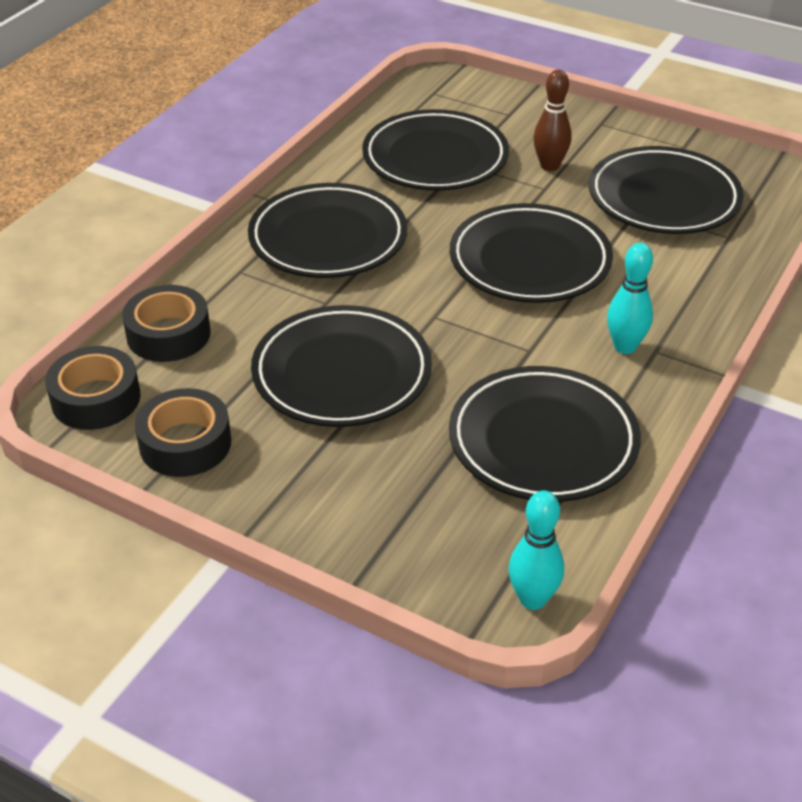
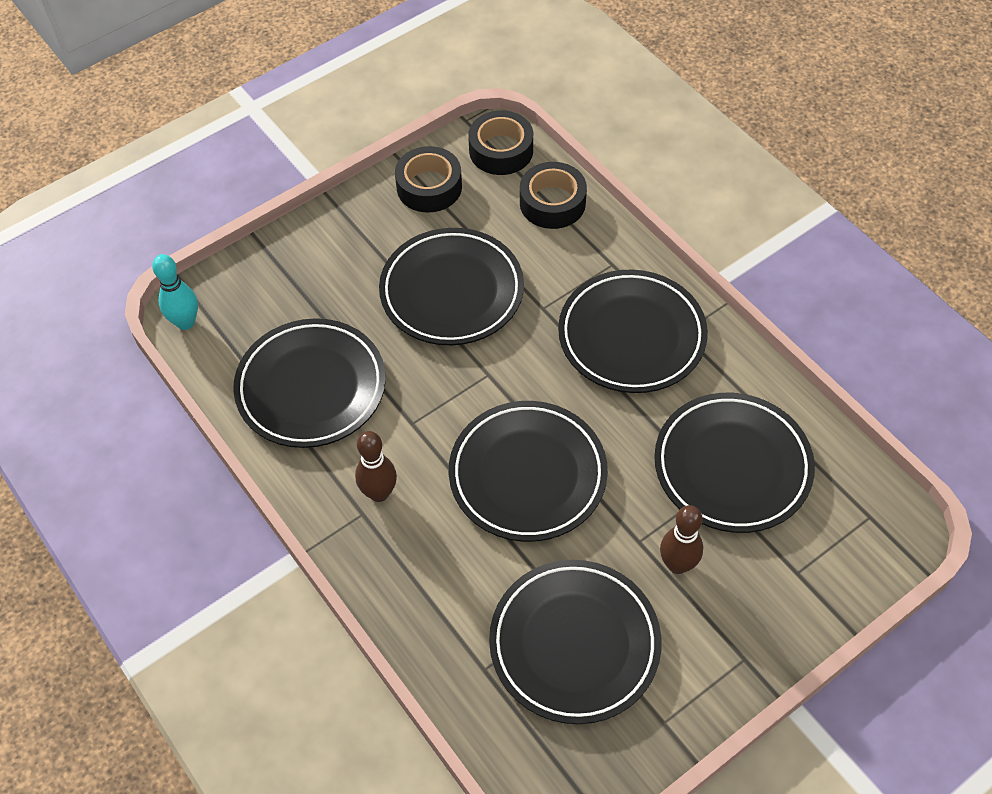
camera: 115 degrees right, 15 degrees up
turquoise bowling pin [607,243,653,354] -> brown bowling pin [355,431,397,502]

